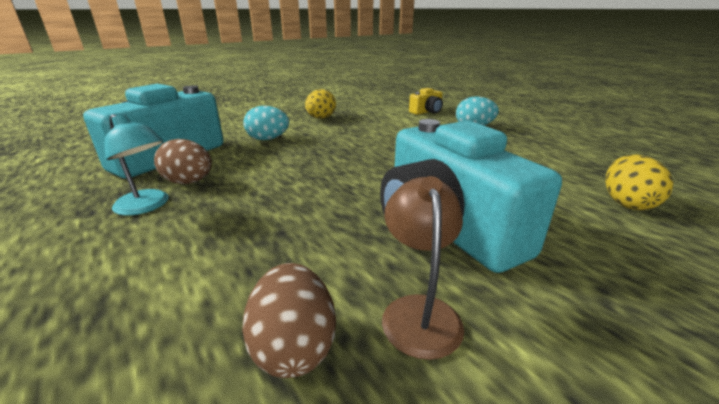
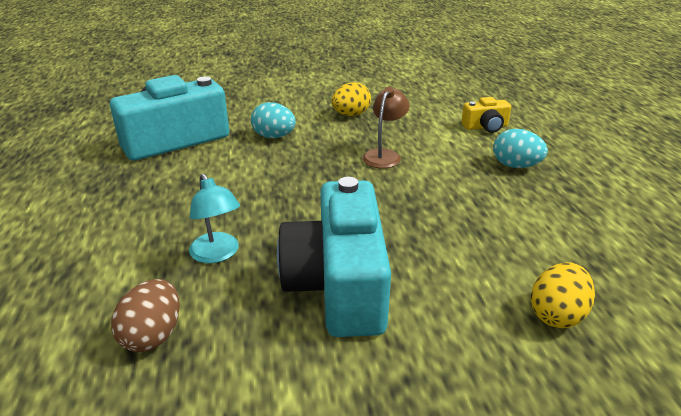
camera: 25 degrees right, 5 degrees up
turquoise lamp [104,114,169,215] -> turquoise lamp moved to [189,174,240,263]
brown egg [154,139,212,184] -> none
brown lamp [382,176,464,360] -> brown lamp moved to [362,87,409,168]

